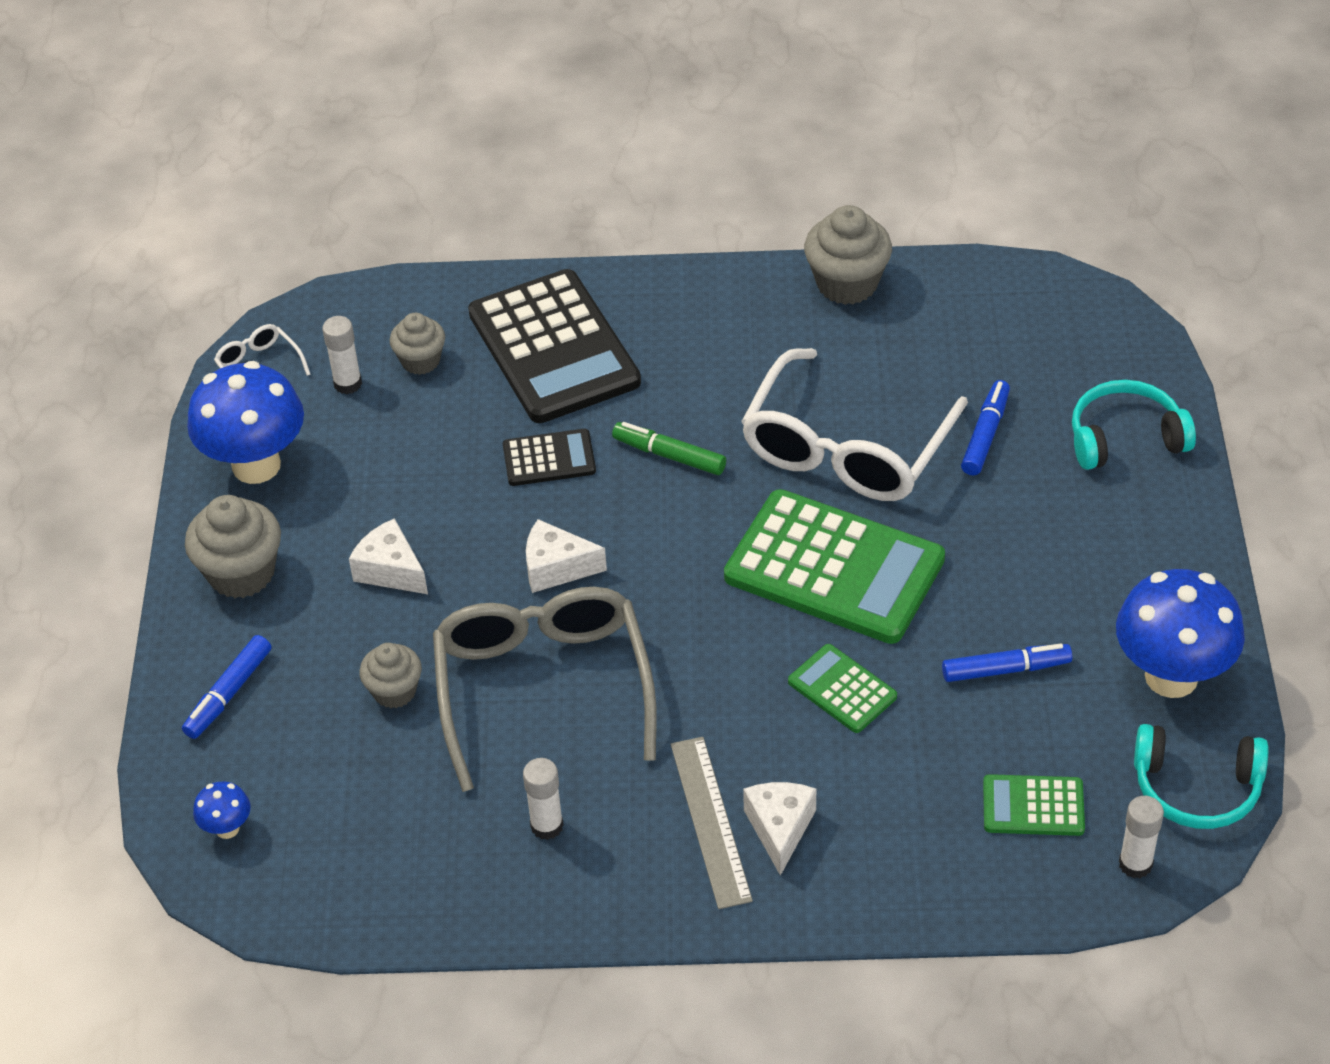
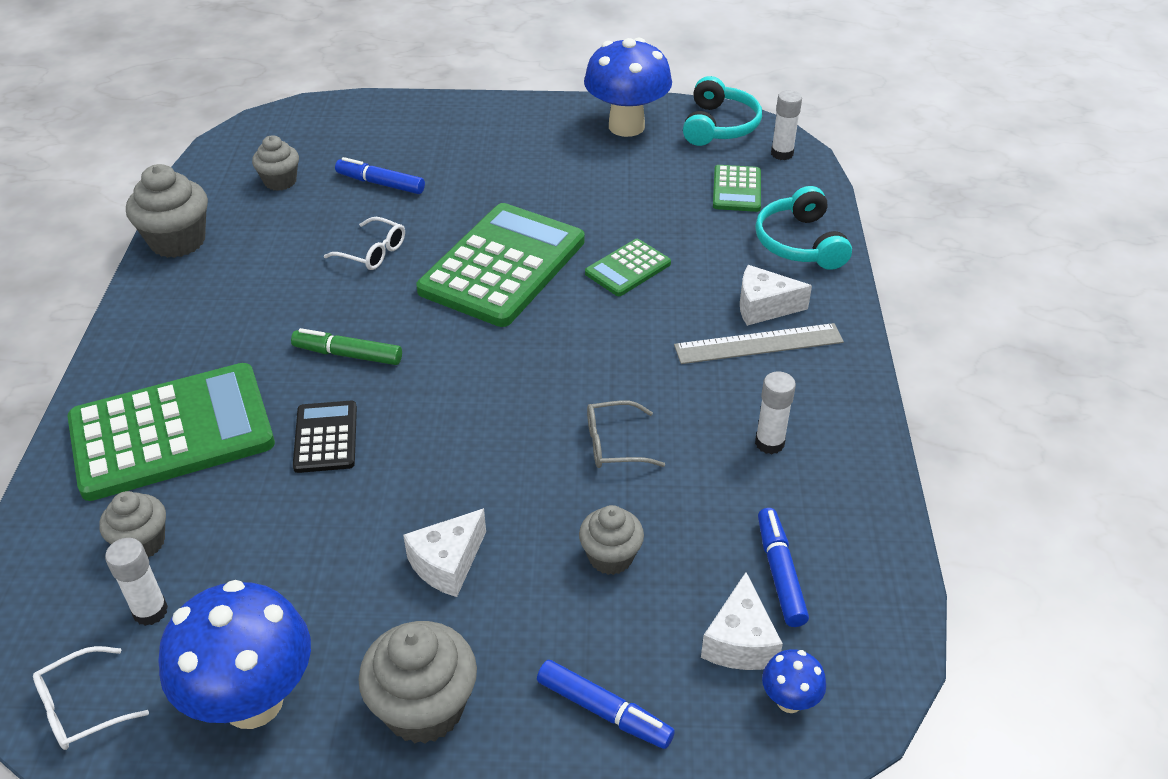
camera: 90 degrees left, 5 degrees down
grey glasses [433,587,657,792] -> grey glasses [587,400,665,468], size x0.42
black calculator [468,269,641,423] -> green calculator [68,363,275,501]
white cheese [526,519,607,593] -> white cheese moved to [701,572,783,670]
green marker [612,422,726,475] -> green marker turned 75 degrees clockwise [291,328,402,365]
white glasses [741,348,968,501] -> white glasses [324,217,405,270], size x0.42
blue marker [942,643,1072,682] -> blue marker moved to [758,508,809,627]
turquoise headphones [1072,380,1196,470] -> turquoise headphones moved to [755,186,852,270]
none -> grey cupcake [252,135,299,191]

